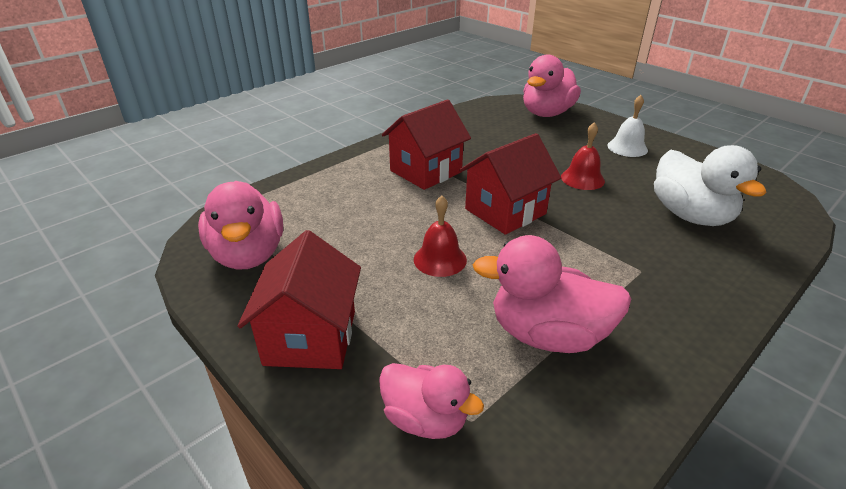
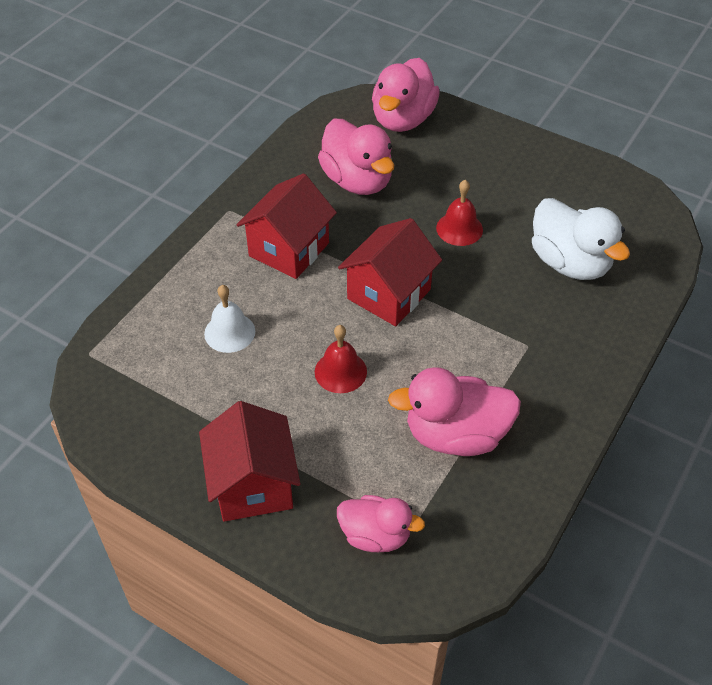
camera: 15 degrees left, 15 degrees up
pink duck [198,181,283,270] -> pink duck moved to [318,119,394,195]
white bell [607,95,648,157] -> white bell moved to [204,285,255,353]

